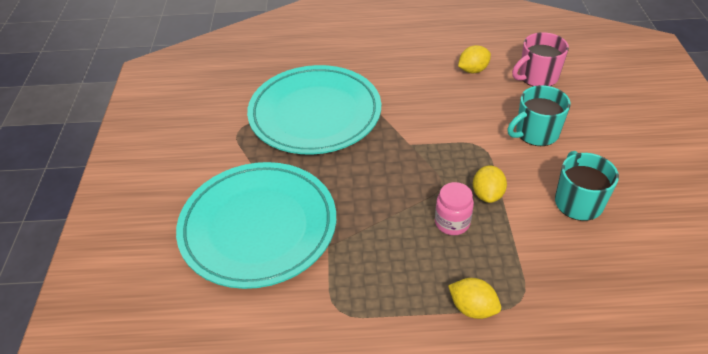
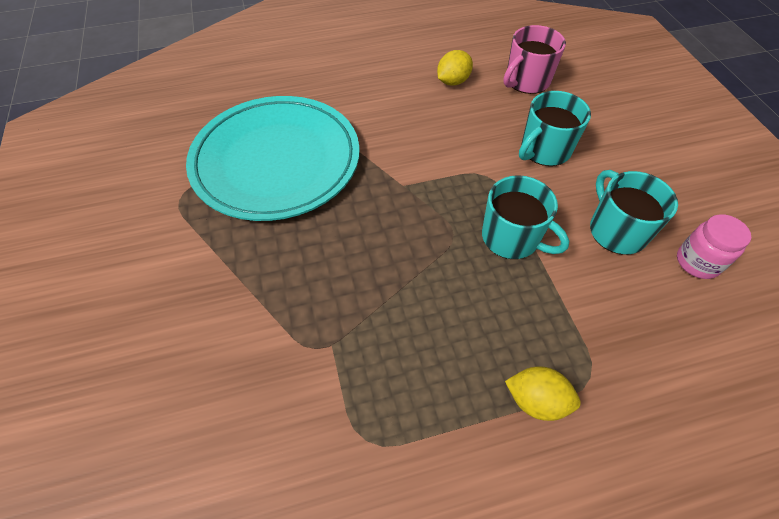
camera: 15 degrees left, 10 degrees up
turquoise plate [176,162,336,289] -> none
pink jar [435,182,474,235] -> pink jar moved to [677,214,751,279]
yellow lemon [473,165,507,203] -> turquoise mug [482,175,569,259]

